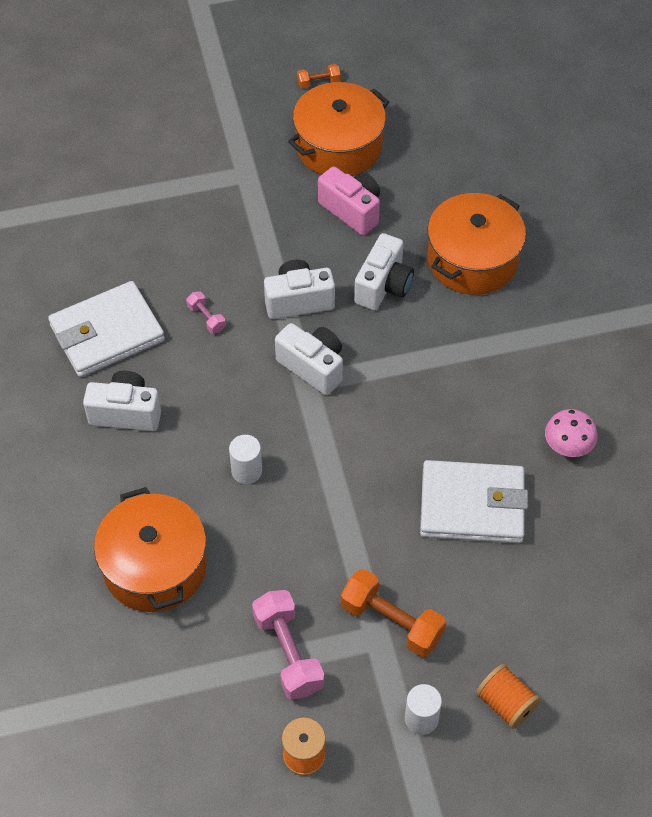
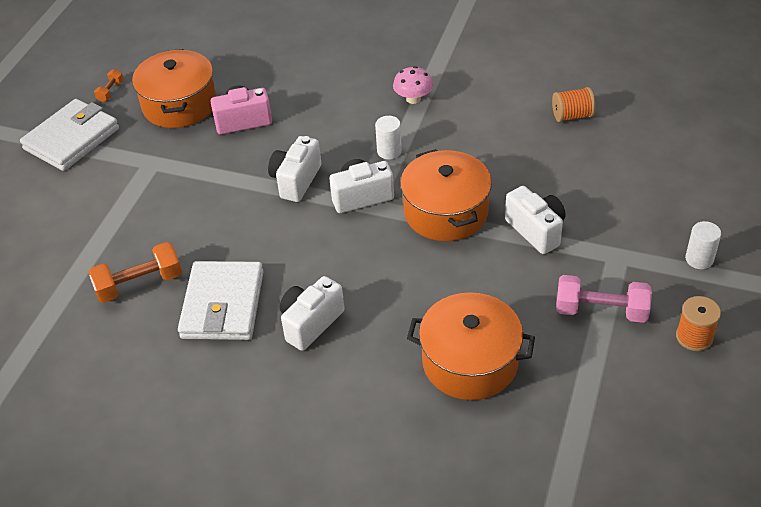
camera: 55 degrees left, 10 degrees down
pink dumbbell [186,291,226,334] -> none
white cylinder [229,435,262,484] -> white cylinder moved to [375,116,402,159]
orange dumbbell [340,569,446,657] -> orange dumbbell moved to [88,242,182,303]
white camera [354,233,414,310] -> white camera moved to [505,186,566,254]
white wallet [420,460,528,543] -> white wallet moved to [20,99,119,171]
orange pot [427,193,526,295] -> orange pot moved to [400,149,492,241]
orange spool [476,664,541,729] -> orange spool moved to [552,87,596,122]
pink mushroom [545,409,598,457] -> pink mushroom moved to [393,66,433,104]

